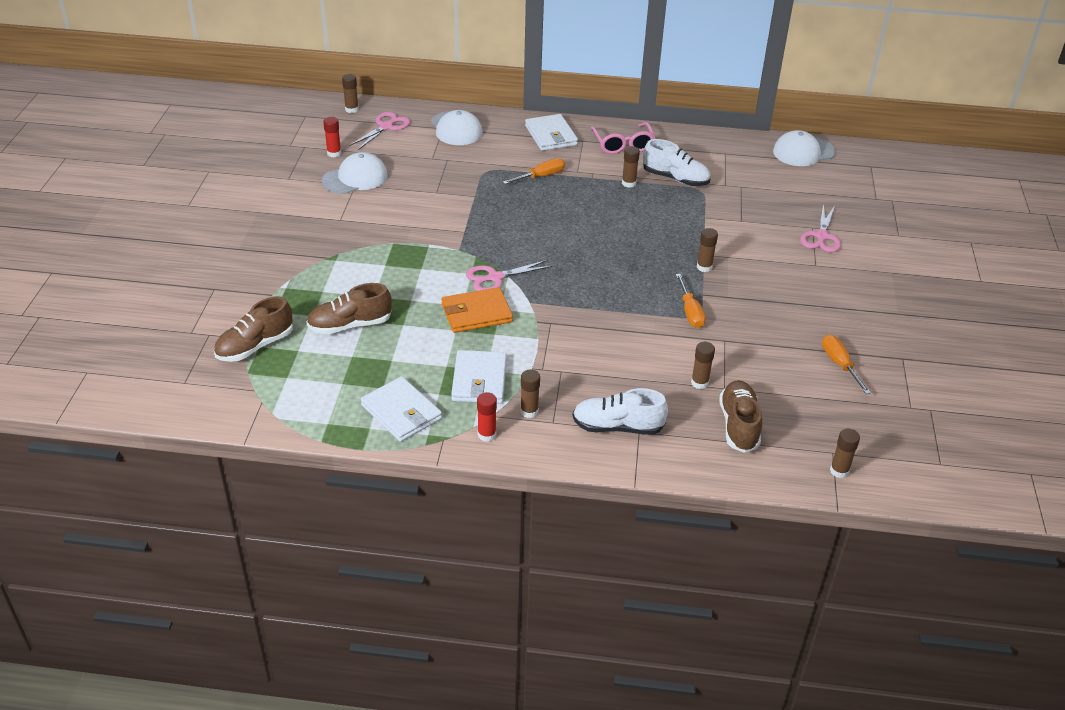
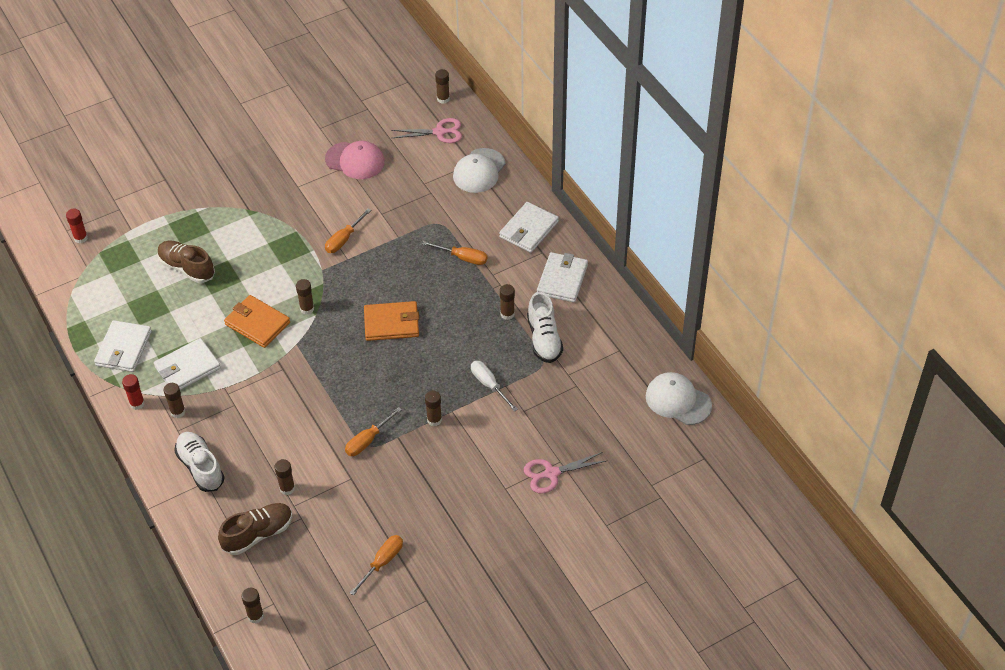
camera: 55 degrees right, 10 degrees up
brown shoe [214,296,293,362] -> none
white cap [322,152,388,194] -> pink cap [325,141,385,179]
red glue stick [323,117,341,158] -> red glue stick moved to [66,209,88,244]
pink scissors [466,260,553,291] -> brown glue stick [296,279,314,315]
pink glasses [590,122,655,154] -> white wallet [537,252,588,302]
none -> orange screwdriver [325,208,371,253]
none -> orange wallet [364,301,419,341]
none -> white screwdriver [471,361,518,412]

